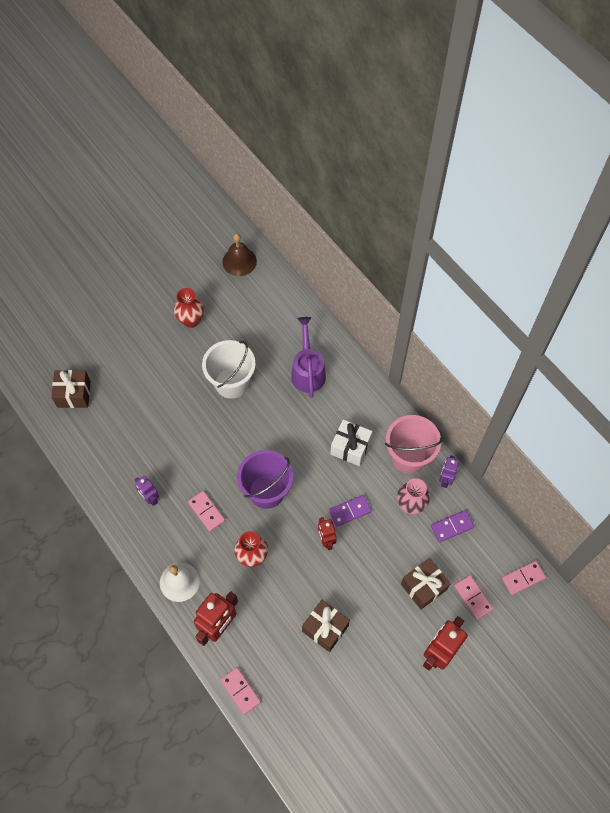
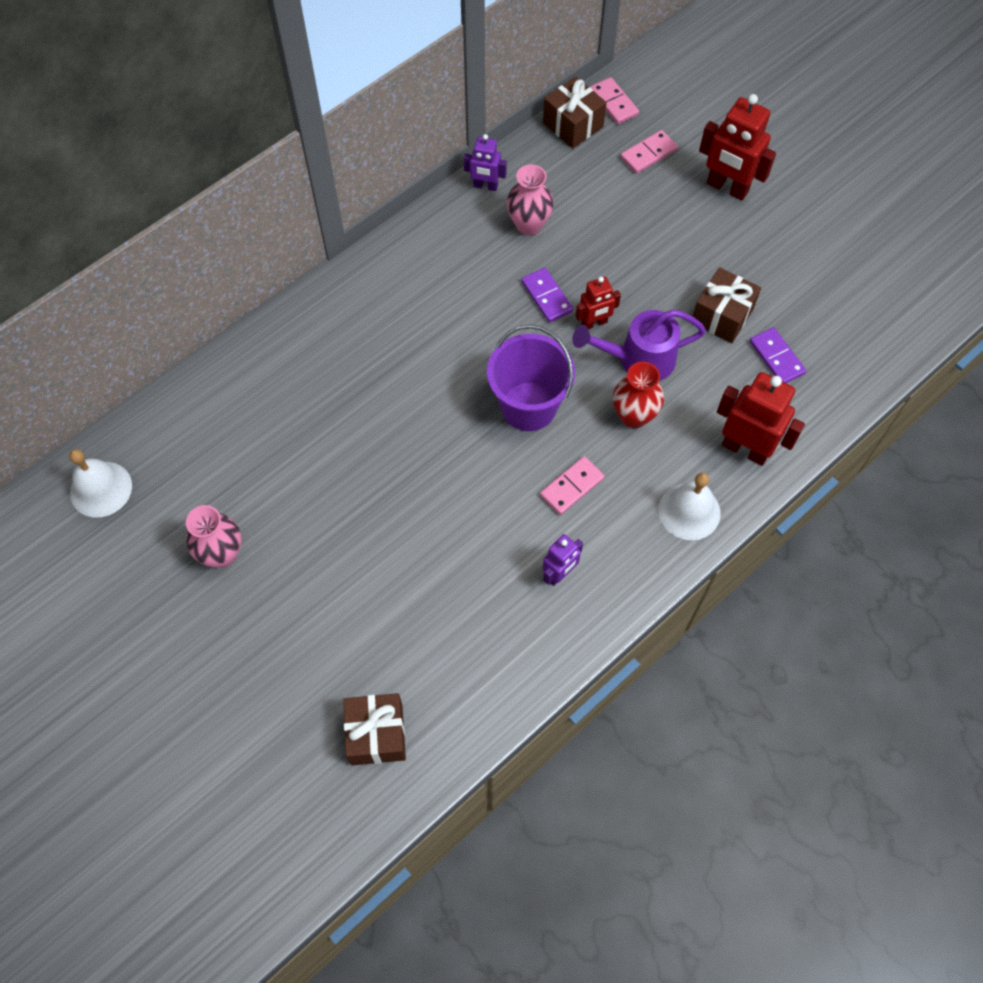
camera: 95 degrees left, 0 degrees up
red vase [174,288,204,328] -> pink vase [186,505,241,568]
white bucket [202,340,256,399] -> none
pink domino [220,667,261,715] -> none
brown bell [222,234,257,276] -> white bell [69,449,132,517]
purple watering can [291,317,326,398] -> purple watering can moved to [572,310,706,381]
white gift [330,419,373,466] -> none
pink bucket [385,415,443,474] -> none
brown gift [401,558,451,610] -> brown gift moved to [543,77,607,149]
purple domino [431,510,474,542] -> purple domino moved to [750,327,806,383]

